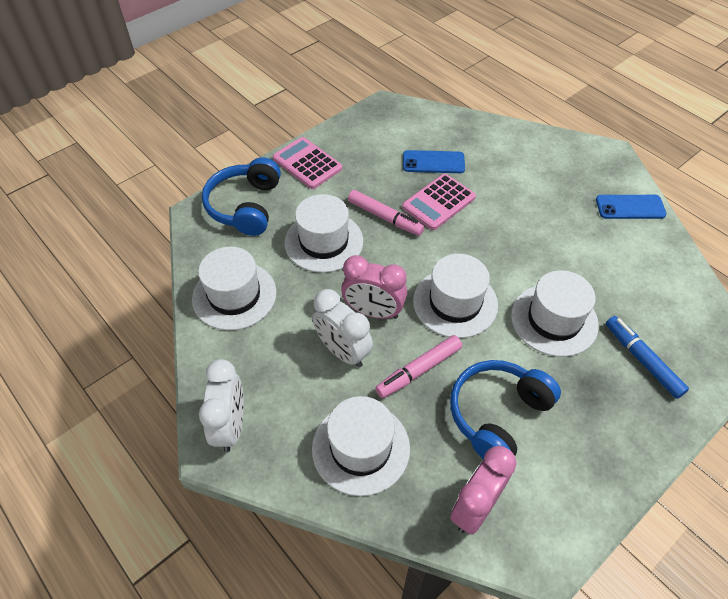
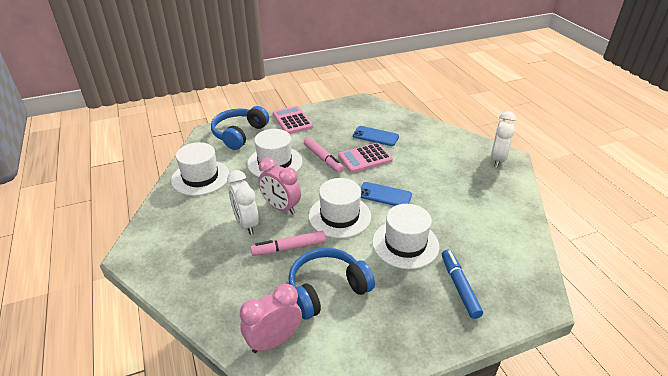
camera: 20 degrees right, 15 degrees down
white clock [199,359,244,452] -> white clock moved to [491,111,516,168]
white hat [312,396,410,496] -> none
blue phone [596,195,667,219] -> blue phone moved to [361,182,412,206]

